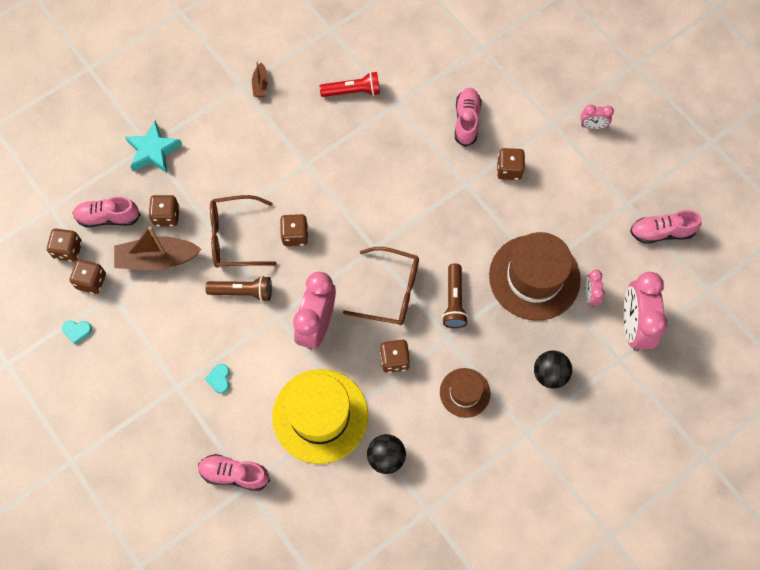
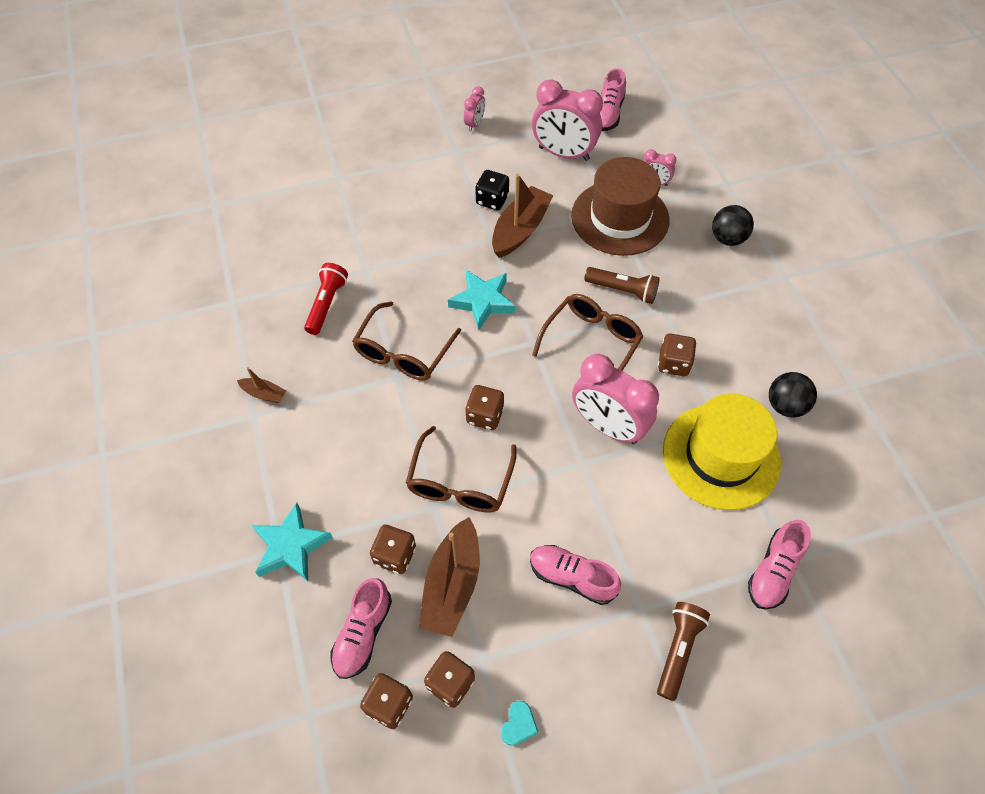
camera: 70 degrees left, 10 degrees down
turquoise heart [205,364,230,394] -> none
brown flashlight [206,276,272,302] -> brown flashlight moved to [657,602,710,701]
brown hat [440,368,491,418] -> none
pink shoe [455,88,482,147] -> pink shoe moved to [530,545,621,605]
brown dice [497,148,525,180] -> black dice [475,170,509,210]
pink clock [623,272,668,351] -> pink clock moved to [532,80,603,161]
none -> brown glasses [352,301,461,380]
none -> turquoise star [448,270,516,330]
none -> brown boat [492,174,554,258]

